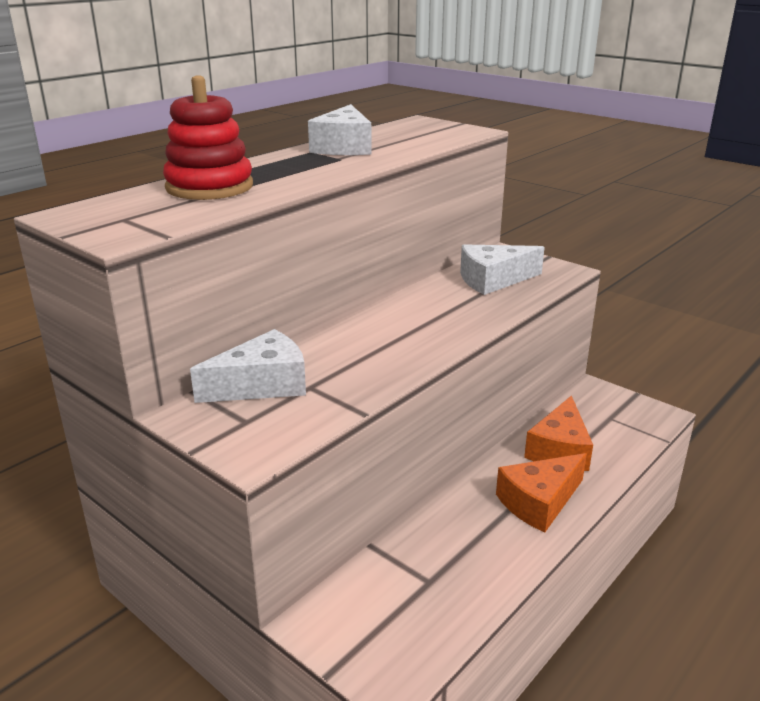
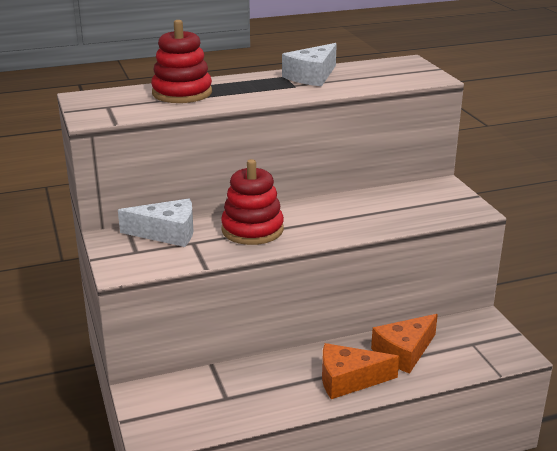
camera: 30 degrees right, 0 degrees up
white cheese [460,244,545,295] -> none
none -> red stacking toy [221,159,284,245]

